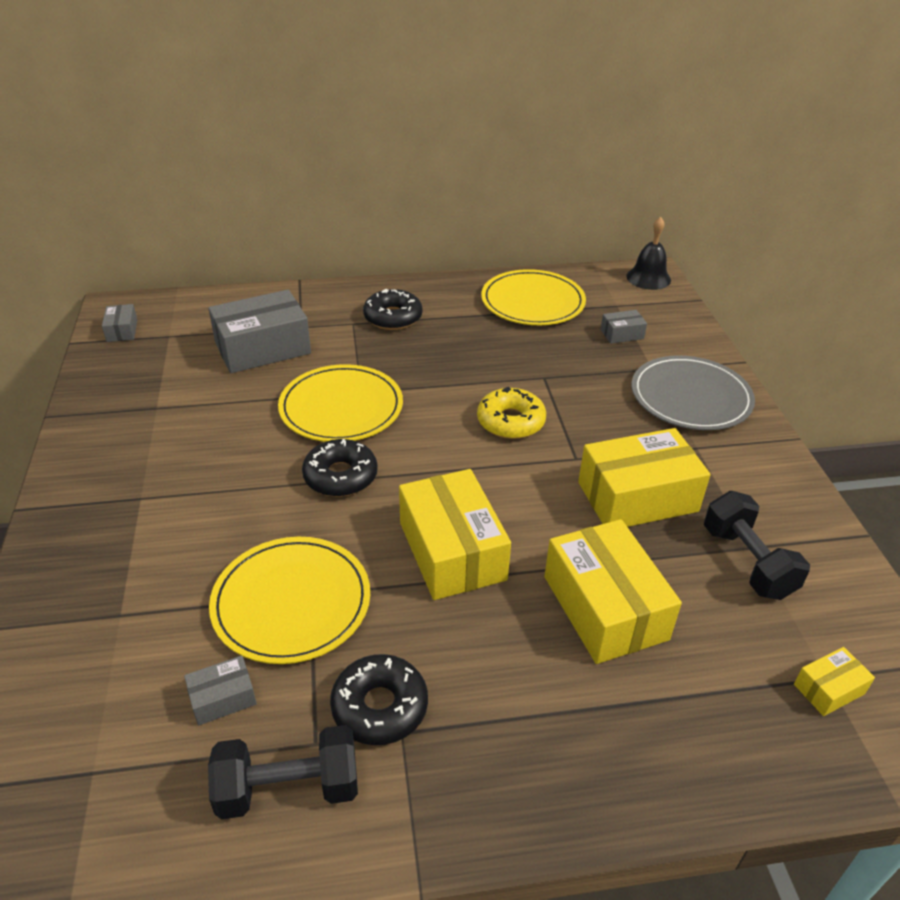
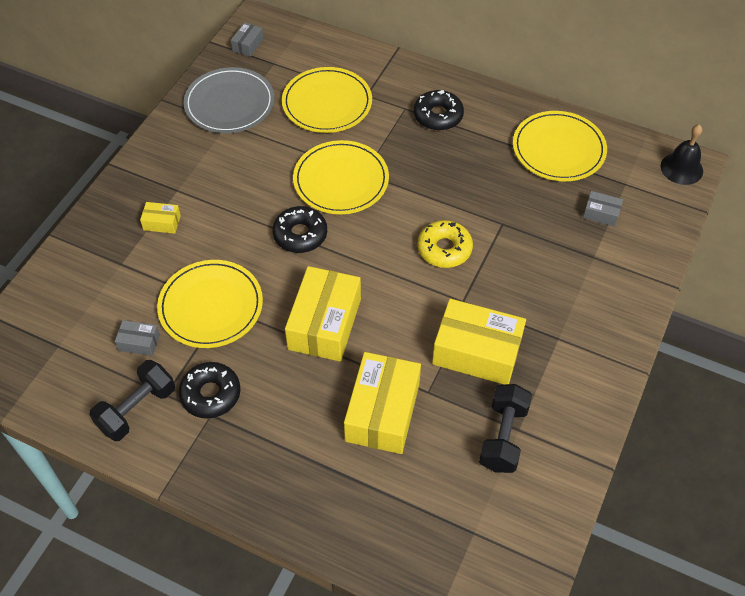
camera: 35 degrees right, 15 degrees up
grey box [208,290,311,373] -> yellow plate [282,67,372,133]
black dumbbell [208,725,358,819] -> black dumbbell turned 75 degrees counterclockwise [90,360,175,441]
grey plate [632,355,755,430] -> grey plate moved to [183,67,274,133]
yellow box [794,647,875,716] -> yellow box moved to [140,202,181,234]

